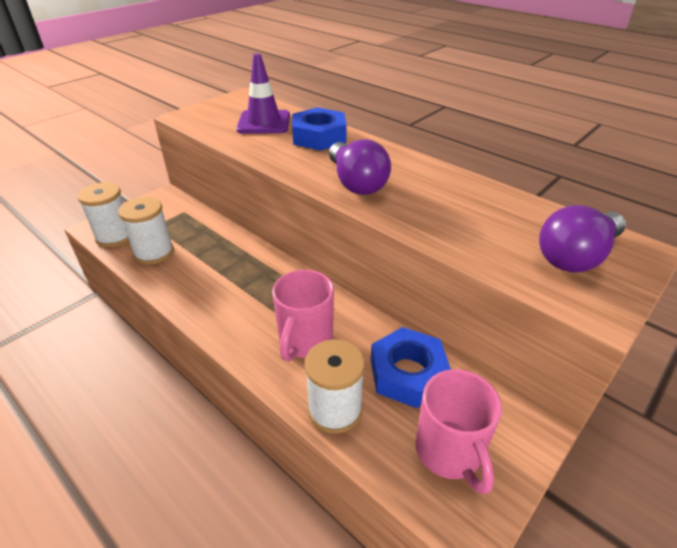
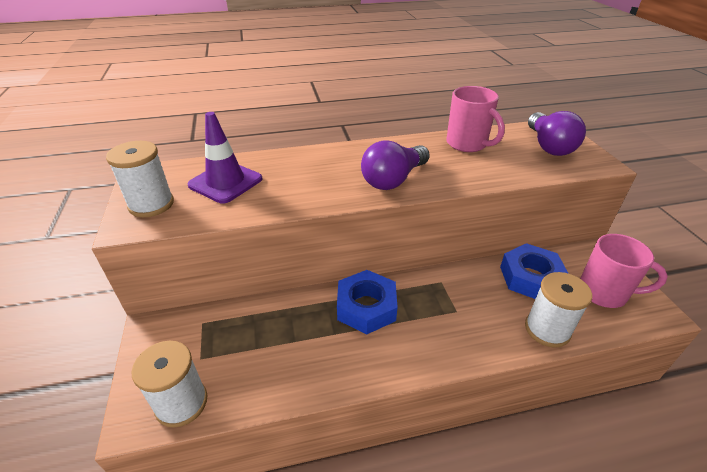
camera: 55 degrees left, 0 degrees up
white spool [118,197,174,265] -> white spool moved to [106,141,174,217]
pink mug [272,270,334,361] -> pink mug moved to [447,86,505,152]
blue nut [292,107,347,151] -> blue nut moved to [337,270,398,334]
purple light bulb [329,139,391,195] -> purple light bulb turned 120 degrees clockwise [361,140,430,190]

